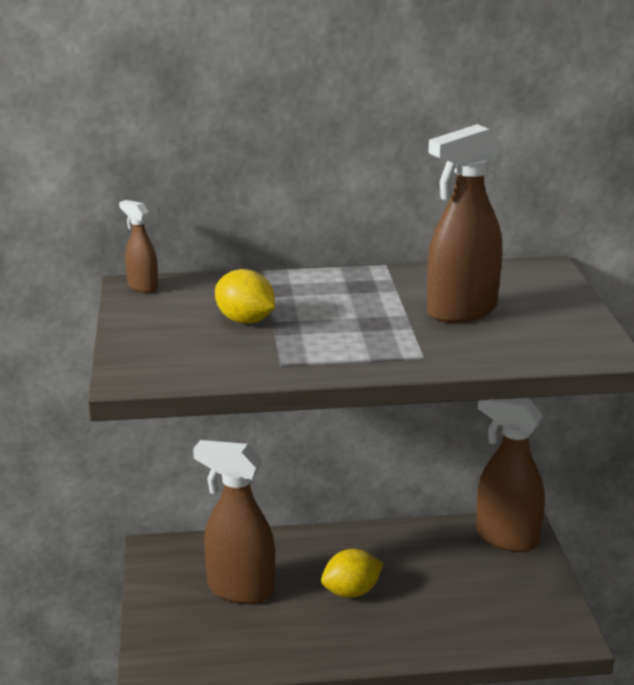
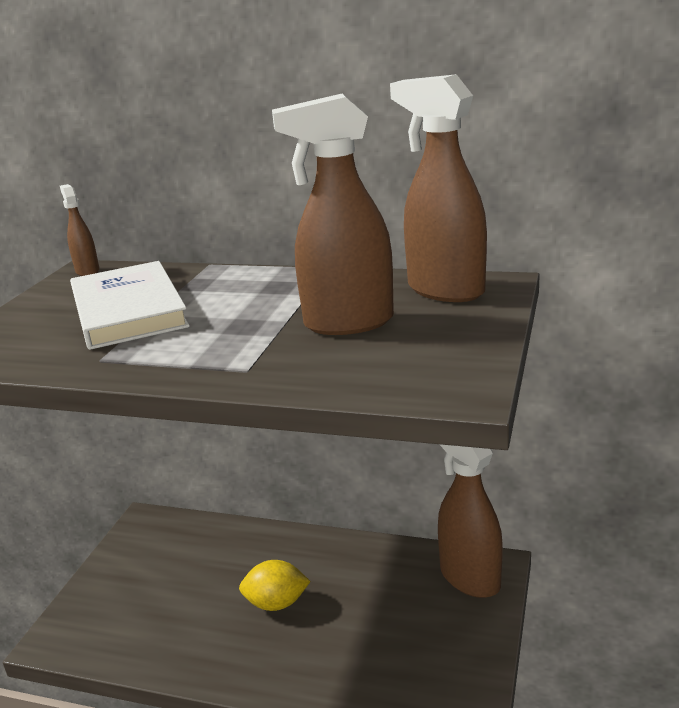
camera: 25 degrees right, 0 degrees up
brown spray bottle [193,440,275,604] -> brown spray bottle moved to [390,74,487,302]
yellow lemon [215,269,275,324] -> white book [70,261,190,350]

